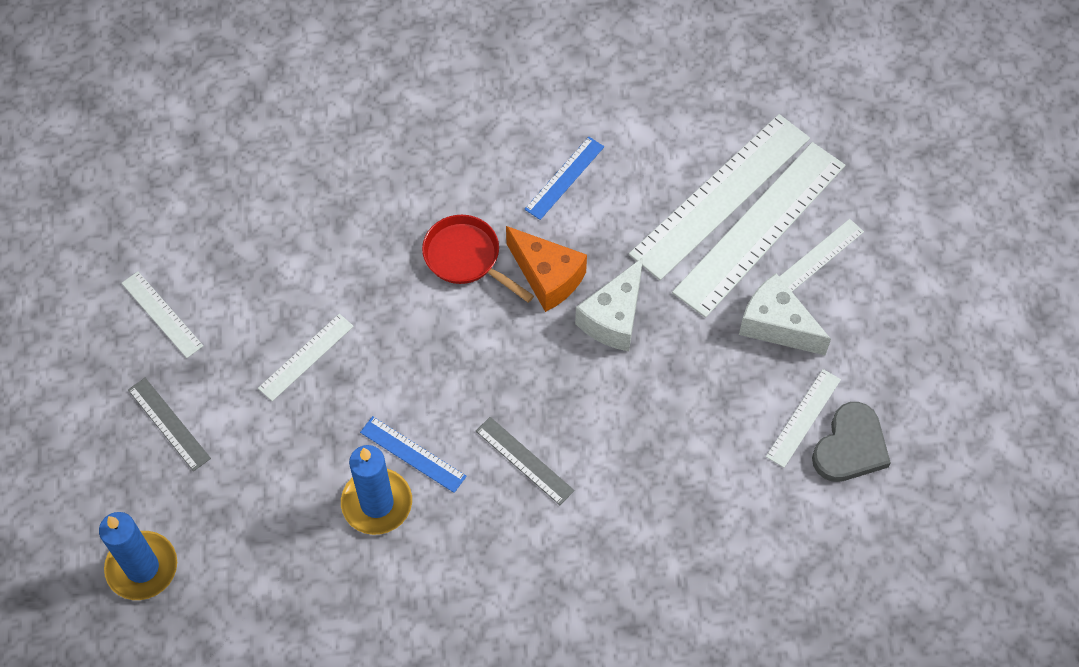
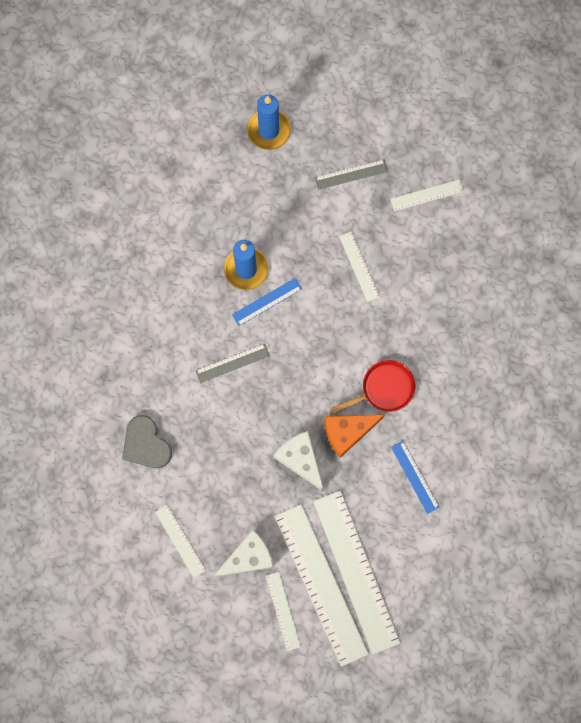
camera: 115 degrees right, 15 degrees up
grey heart [812,402,891,482] -> grey heart moved to [122,415,172,468]

